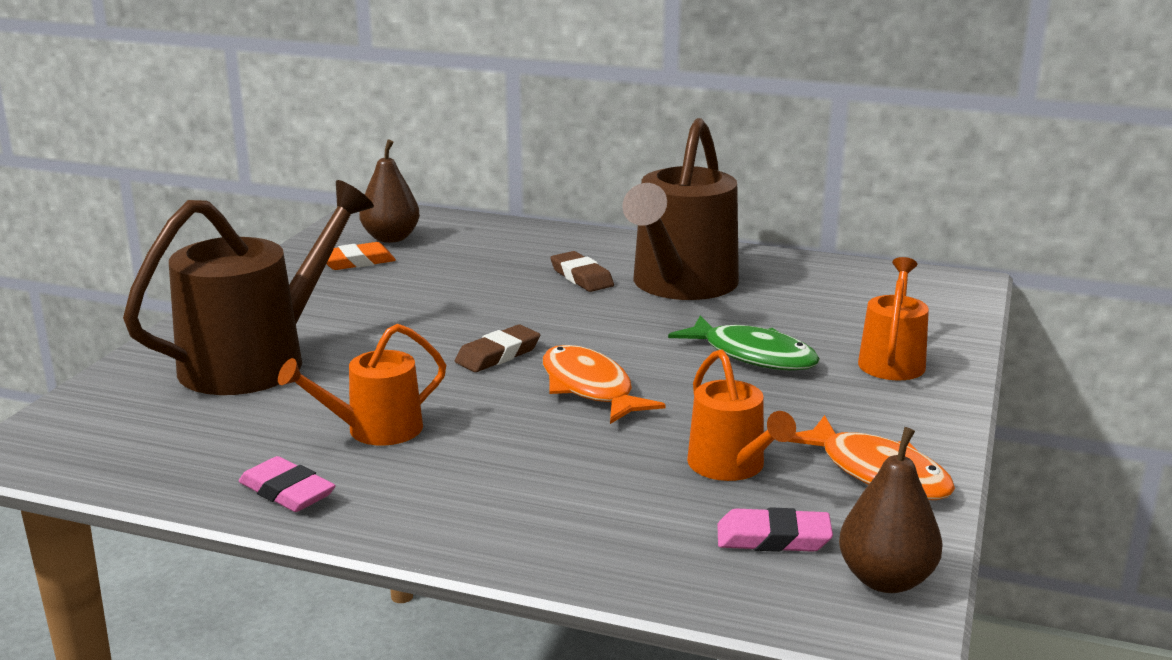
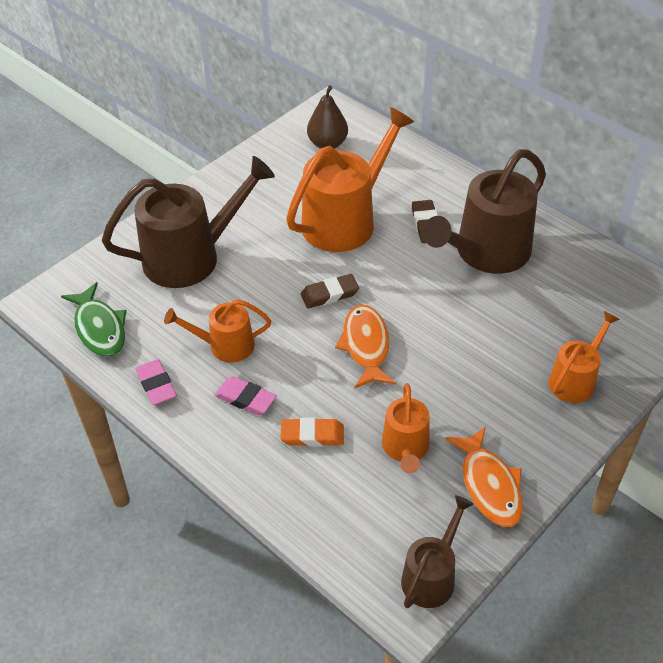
camera: 25 degrees right, 25 degrees up
orange eraser [326,242,396,270] -> orange eraser moved to [280,418,344,447]
green fish [668,315,820,371] -> green fish moved to [61,282,127,357]
pink eraser [717,507,833,552] -> pink eraser moved to [214,376,277,415]
brown pear [839,427,943,593] -> brown watering can [401,495,474,608]
none -> orange watering can [286,107,414,252]

